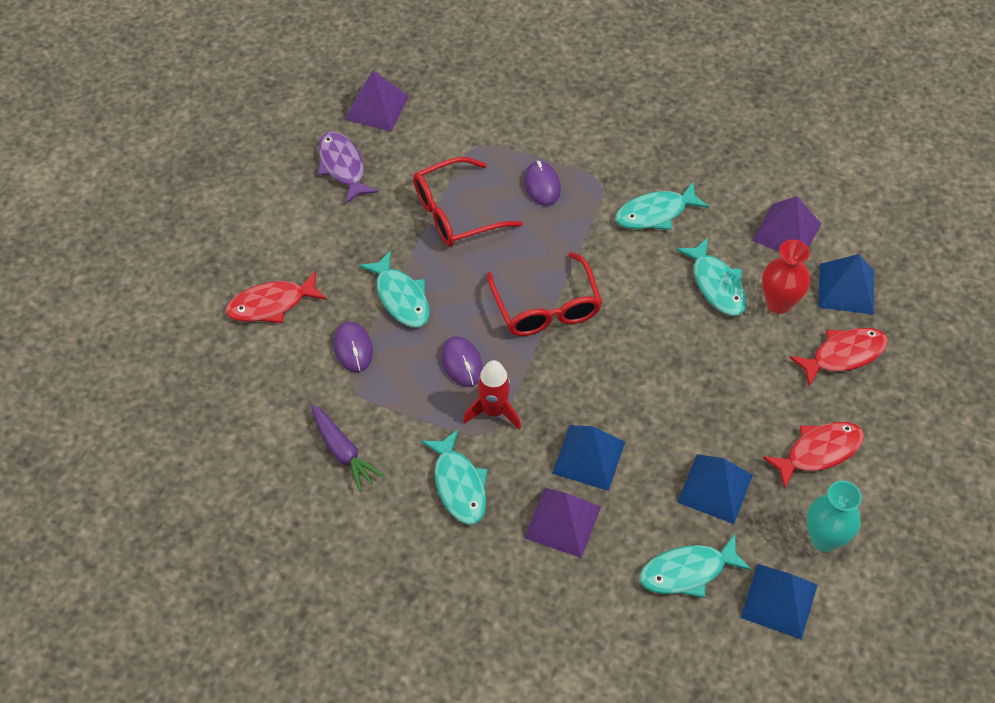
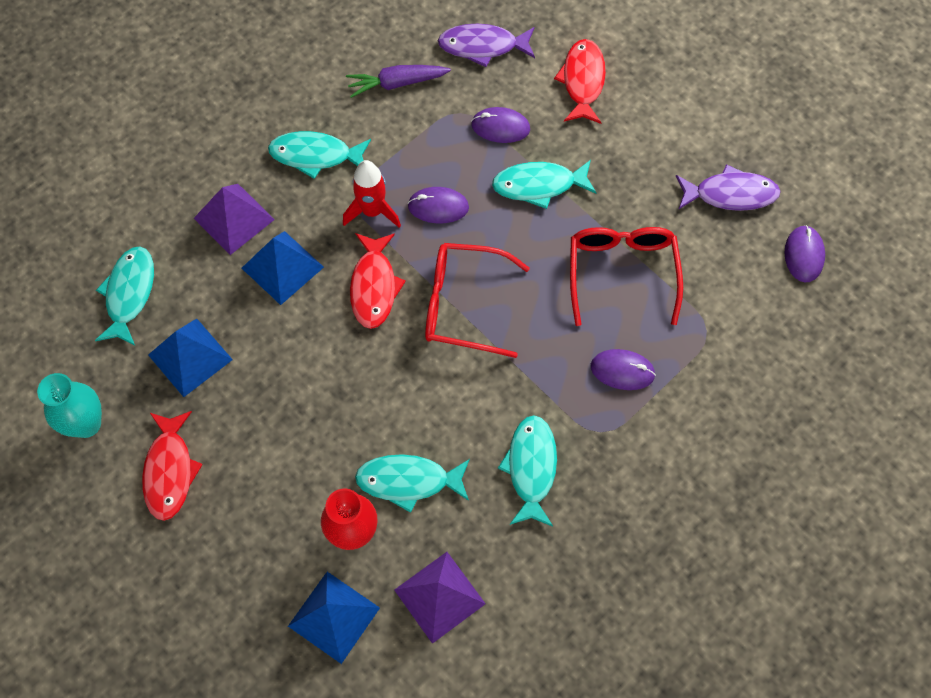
camera: 115 degrees right, 10 degrees up
purple pyramid [345,70,409,132] -> purple mouse [784,225,825,283]
blue pyramid [740,564,817,640] -> none
red fish [789,328,888,387] -> red fish moved to [350,233,406,329]
none -> purple fish [438,24,535,67]

